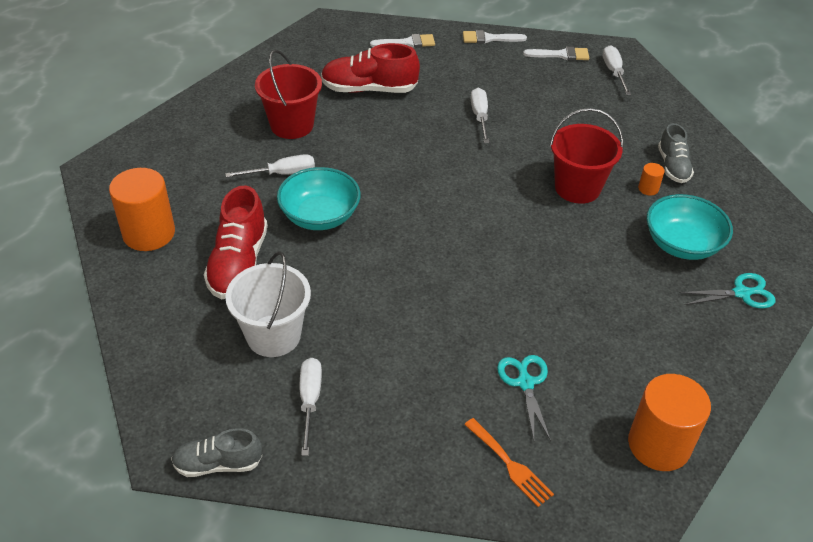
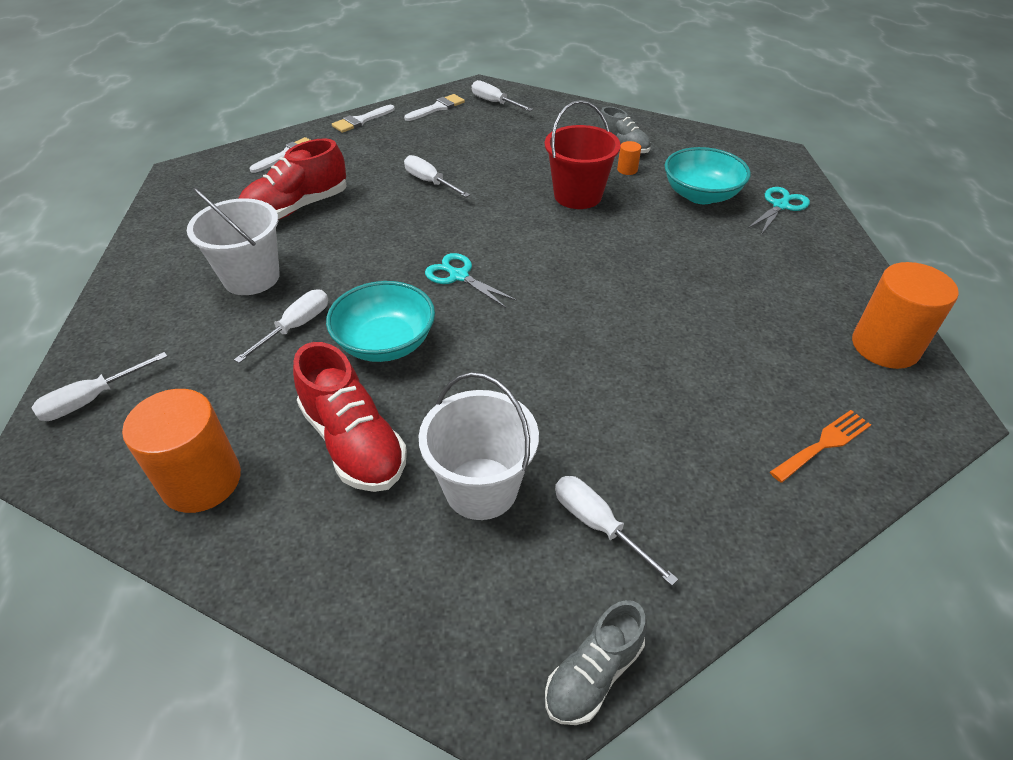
camera: 40 degrees left, 0 degrees up
red bucket [255,50,322,139] -> white bucket [187,188,280,295]
orange fork [464,418,554,507] -> orange fork turned 45 degrees counterclockwise [770,410,871,483]
turquoise scissors [497,355,551,441] -> turquoise scissors moved to [425,253,517,308]
none -> white screwdriver [32,352,168,421]

